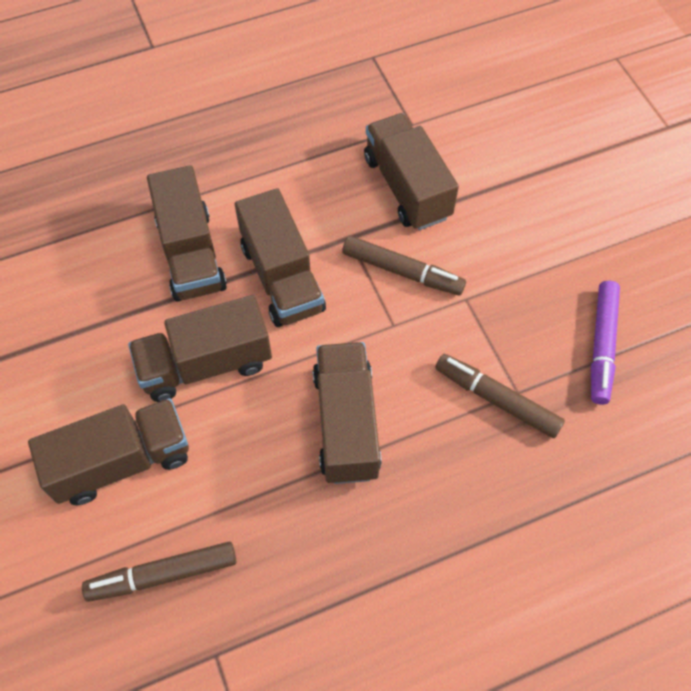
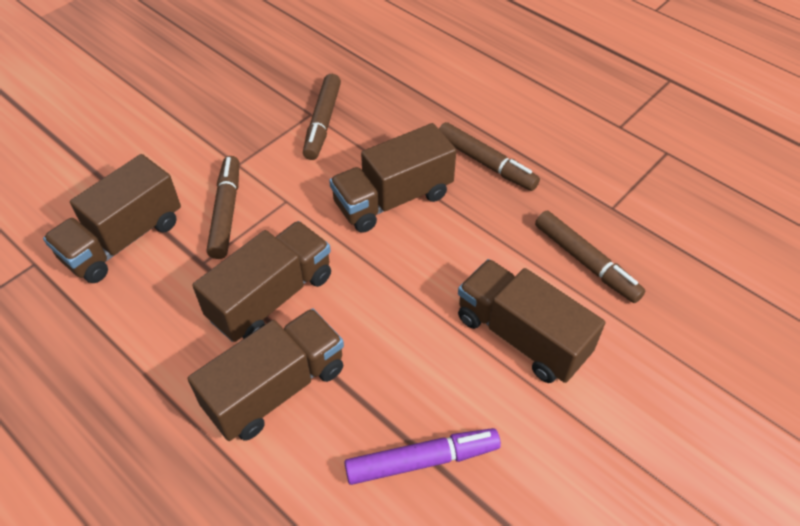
camera: 115 degrees left, 10 degrees down
brown truck [128,295,272,402] -> none
purple marker [591,281,620,405] -> purple marker moved to [344,428,501,485]
none -> brown marker [439,122,540,191]

